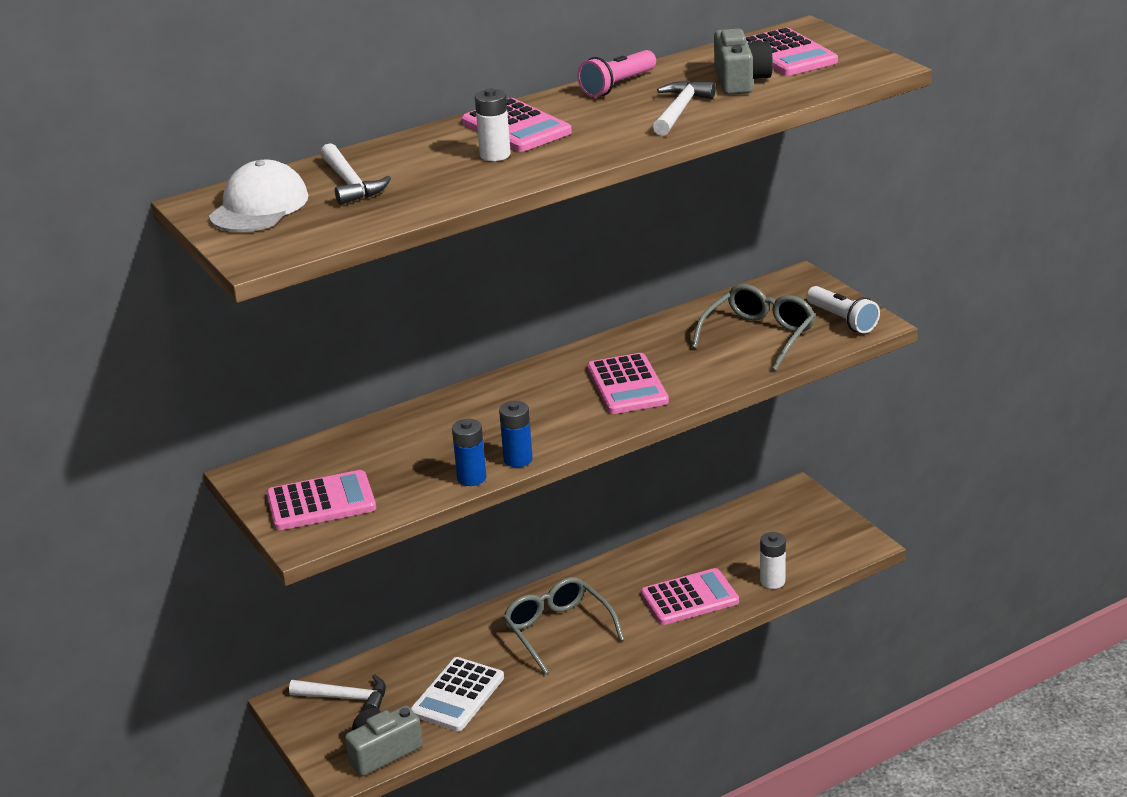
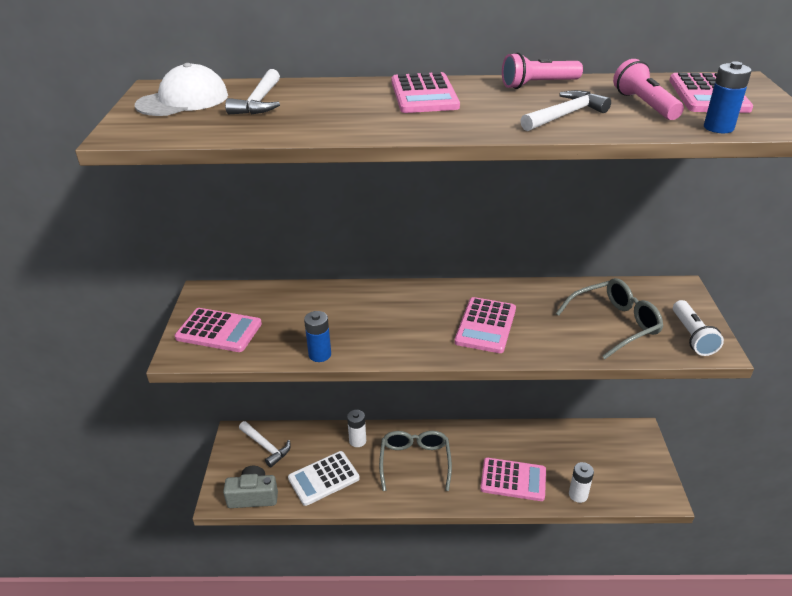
camera: 30 degrees right, 5 degrees up
white battery [475,88,511,161] -> white battery moved to [347,410,366,447]
blue battery [499,401,533,467] -> blue battery moved to [704,61,752,133]
grey camera [714,29,773,95] -> pink flashlight [613,59,684,120]

